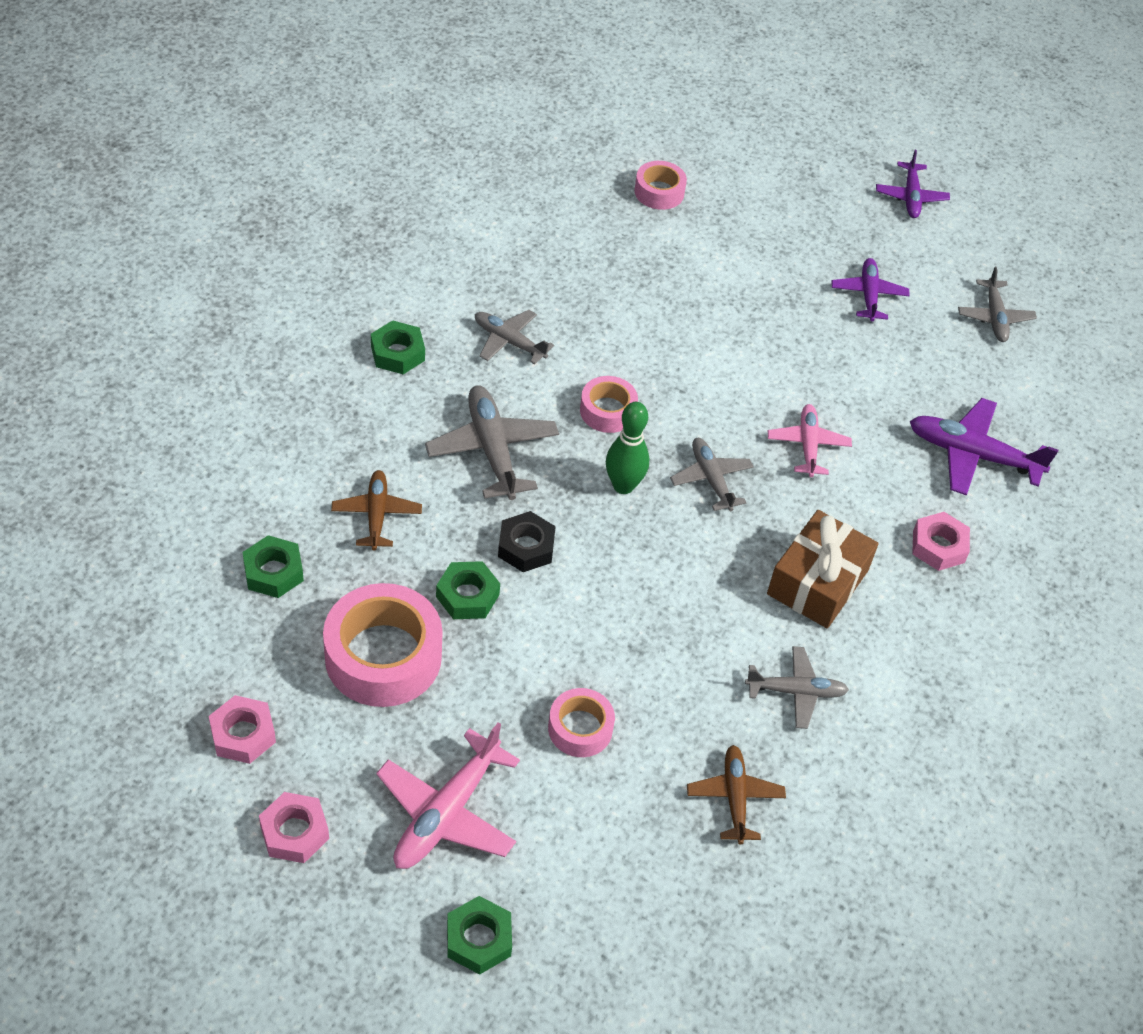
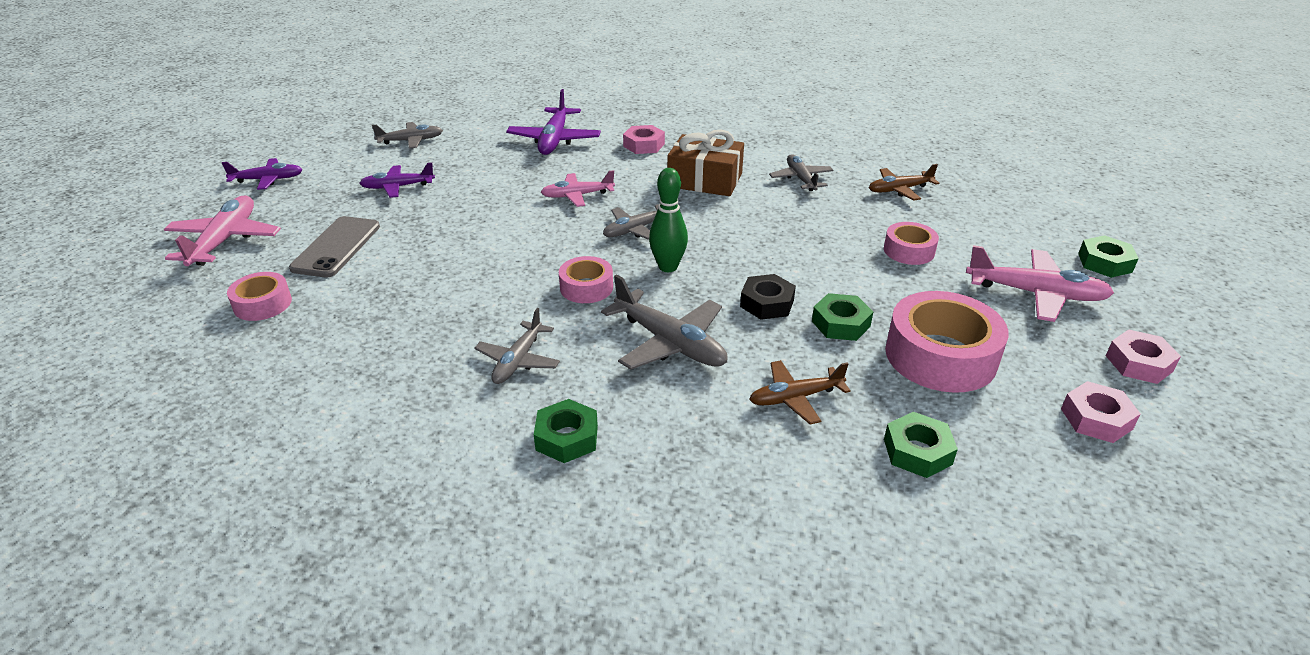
camera: 100 degrees left, 15 degrees down
grey plane [425,385,559,500] -> grey plane turned 105 degrees counterclockwise [601,274,728,370]
none -> pink plane [164,195,281,266]
none -> grey phone [289,216,380,277]

